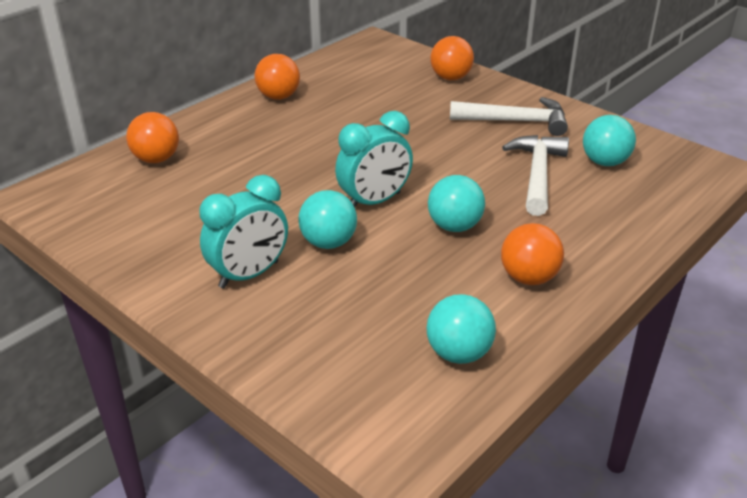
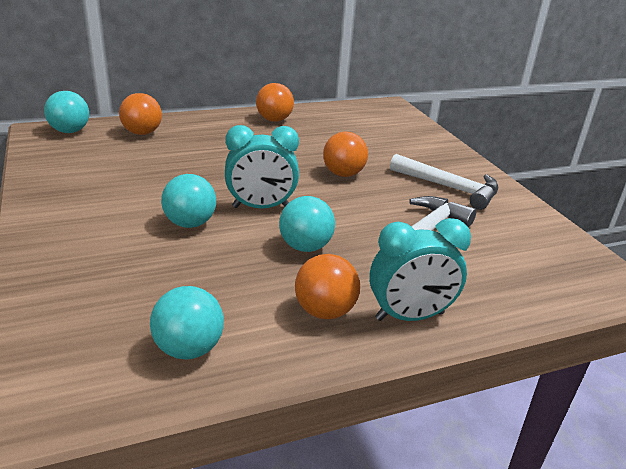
camera: 25 degrees right, 5 degrees down
turquoise clock [200,175,288,289] -> turquoise clock moved to [369,218,471,321]
orange ball [430,36,474,80] -> orange ball moved to [323,132,368,177]
turquoise ball [583,115,636,166] -> turquoise ball moved to [44,91,89,133]

